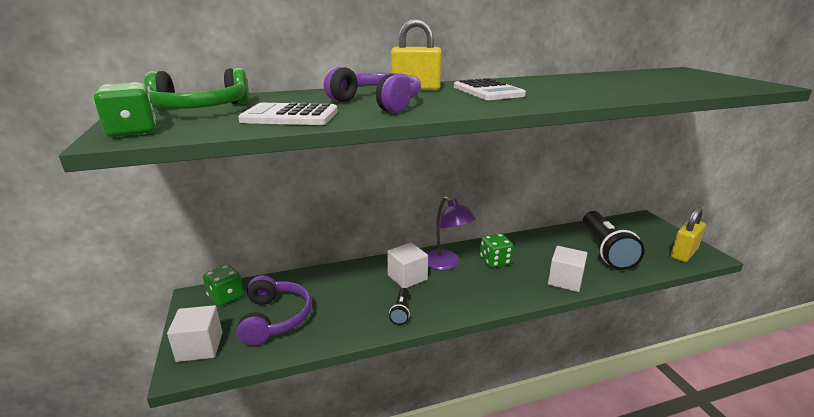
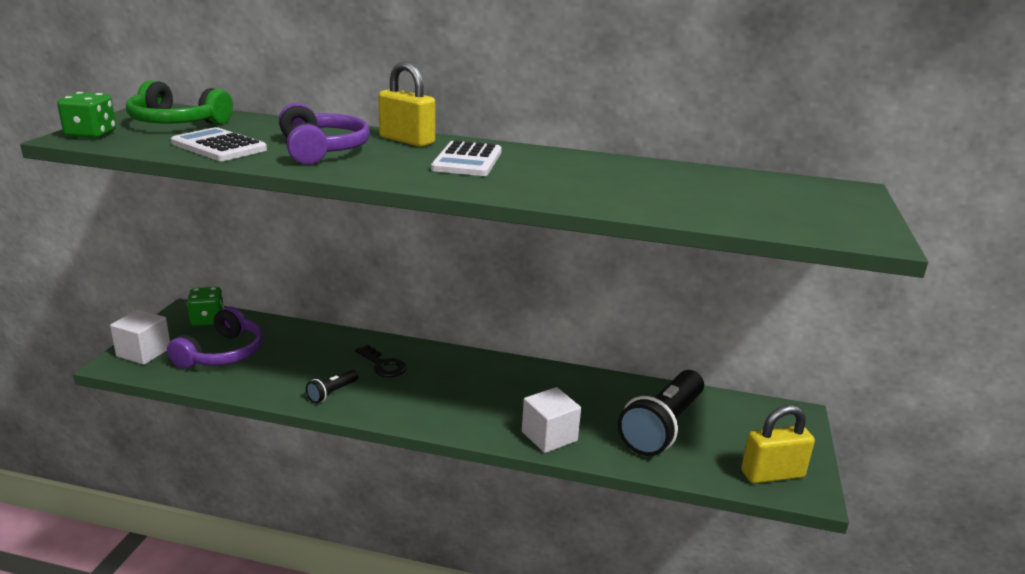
camera: 30 degrees right, 0 degrees up
white cube [387,243,428,288] -> black key [355,345,407,377]
purple lamp [428,196,476,270] -> none
green dice [480,234,513,268] -> none

